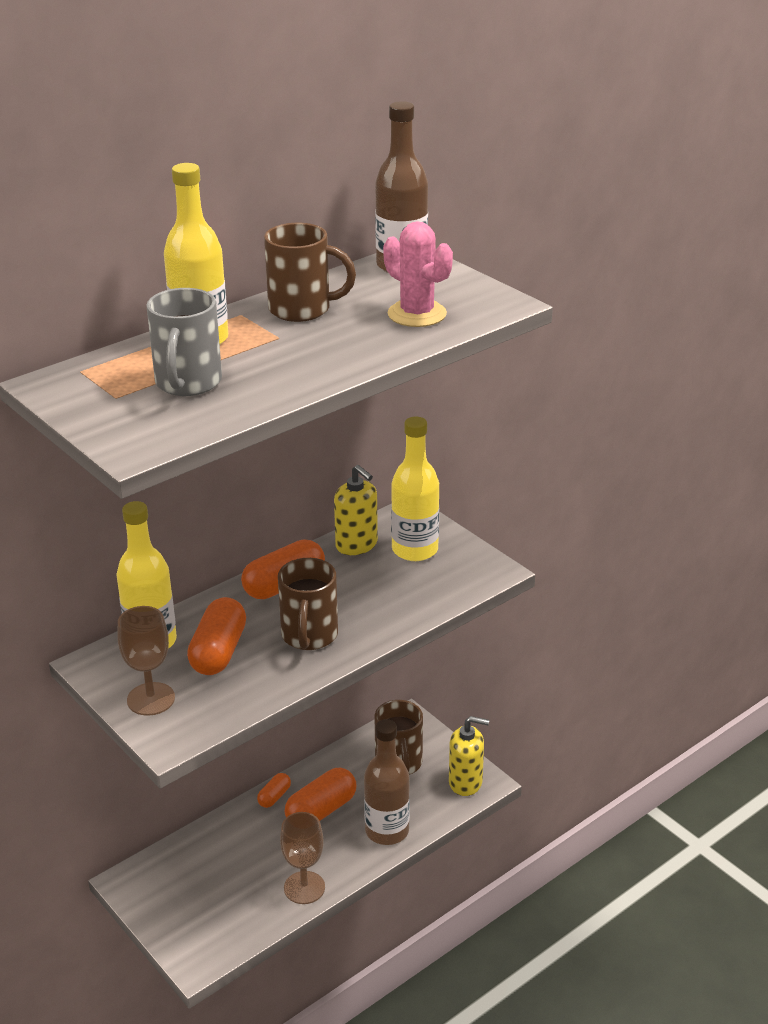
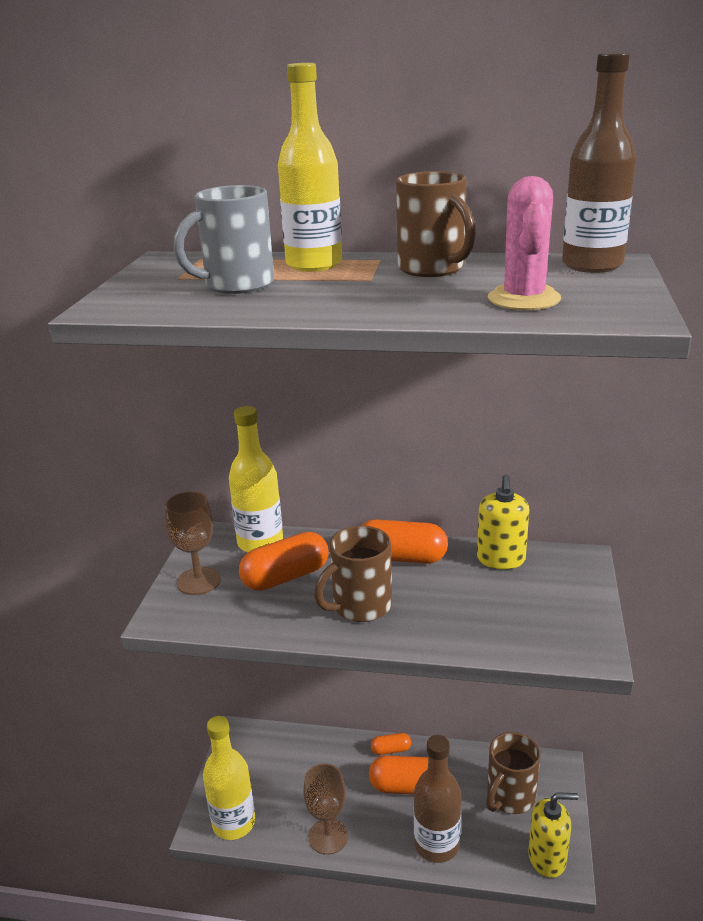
camera: 50 degrees right, 5 degrees down
yellow bottle [391,417,439,561] -> yellow bottle moved to [203,716,256,840]
yellow soap dispenser [449,716,489,796] -> yellow soap dispenser turned 60 degrees counterclockwise [528,792,578,878]

